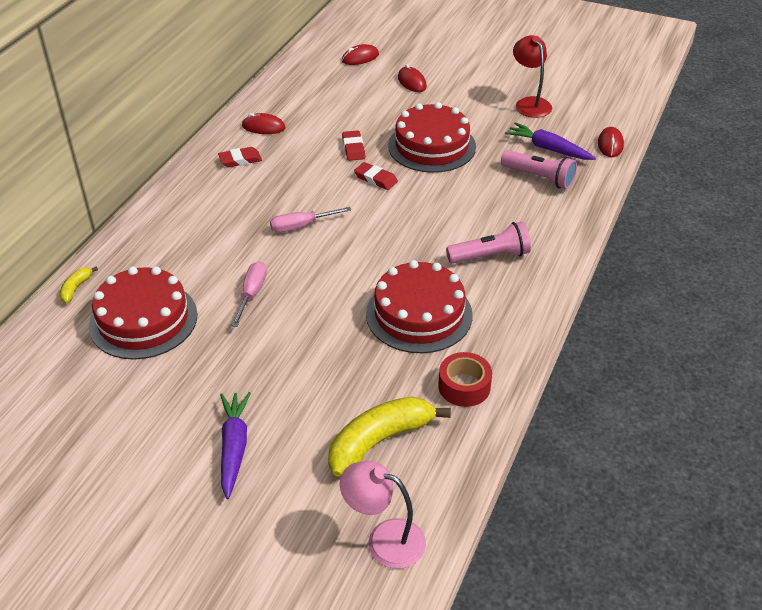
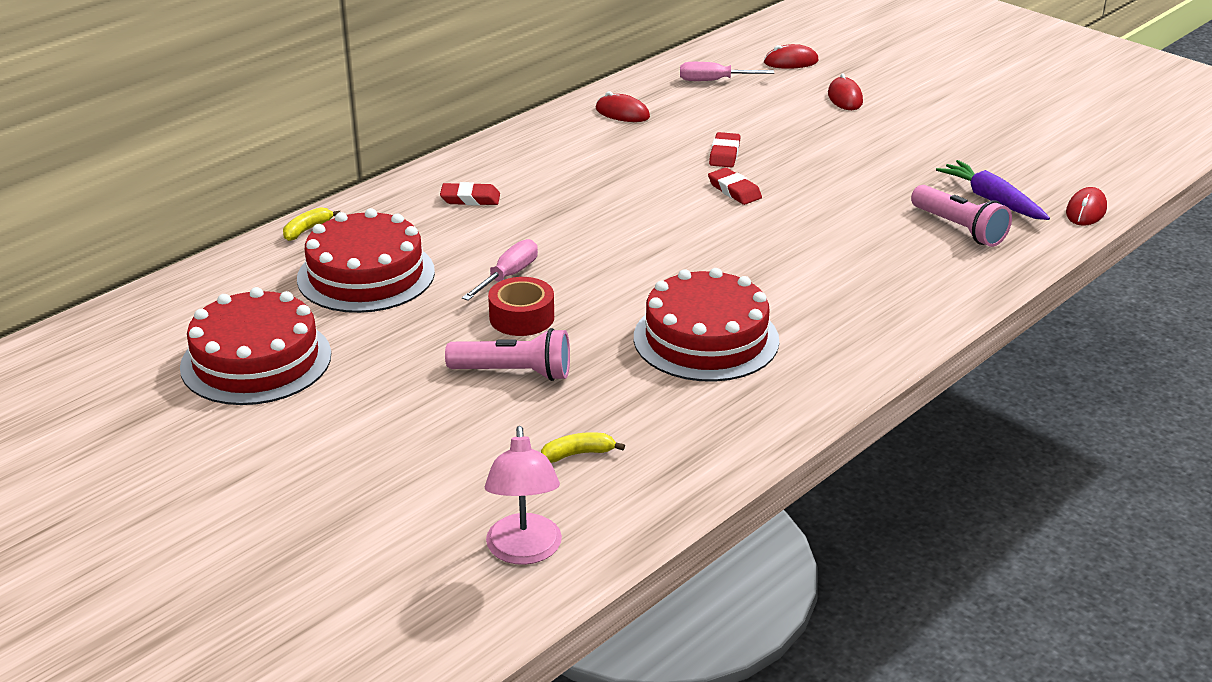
camera: 20 degrees right, 10 degrees down
red eraser [218,147,262,167] -> red eraser moved to [440,182,500,206]
purple carrot [220,392,251,500] -> none
pink screwdriver [270,207,351,233] -> pink screwdriver moved to [680,62,774,81]
yellow banana [328,397,451,476] -> yellow banana [541,432,625,463], size x0.46
pink lamp [340,461,426,569] -> pink lamp turned 135 degrees counterclockwise [485,426,562,565]
red cake [388,102,476,173] -> red cake moved to [180,287,331,405]
red tape [438,352,492,407] -> red tape moved to [488,277,554,336]
pink flashlight [446,222,531,264] -> pink flashlight moved to [445,328,570,381]
red lamp [513,35,552,118] -> none

